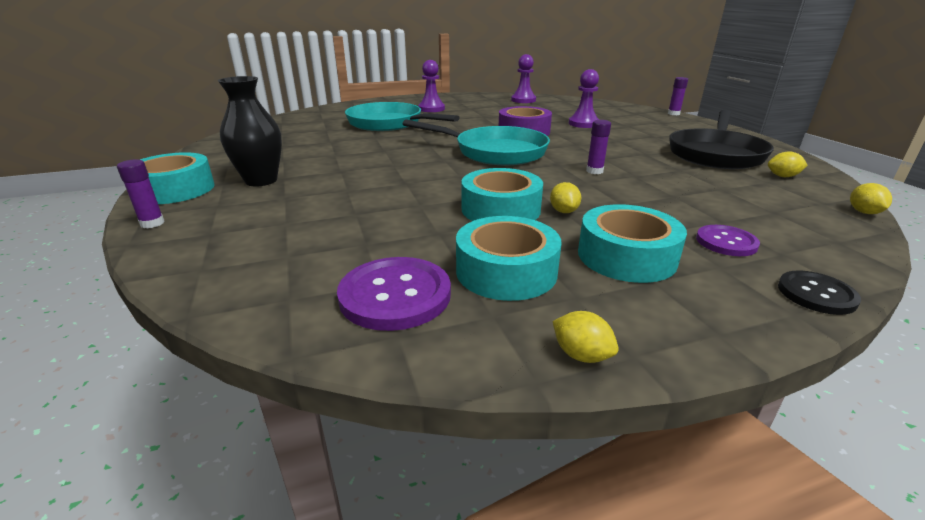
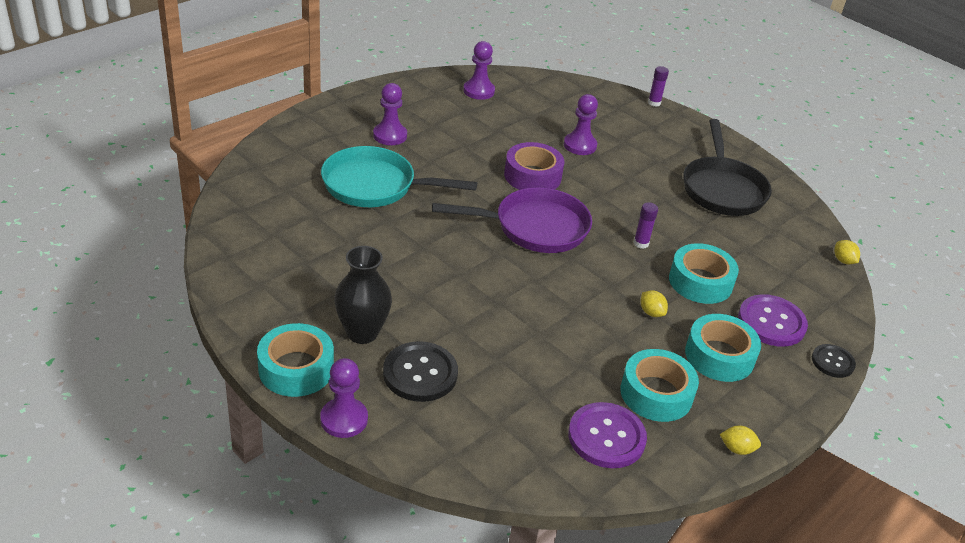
camera: 30 degrees left, 10 degrees up
purple glue stick [117,159,165,229] -> purple pawn [320,358,368,438]
turquoise pan [403,119,550,165] -> purple pan [432,187,592,253]
turquoise tape [462,168,543,221] -> turquoise tape moved to [669,243,739,304]
purple button [696,225,760,256] -> purple button [738,294,808,347], size x1.65
yellow lemon [768,151,808,177] -> none
none -> black button [383,341,458,402]

